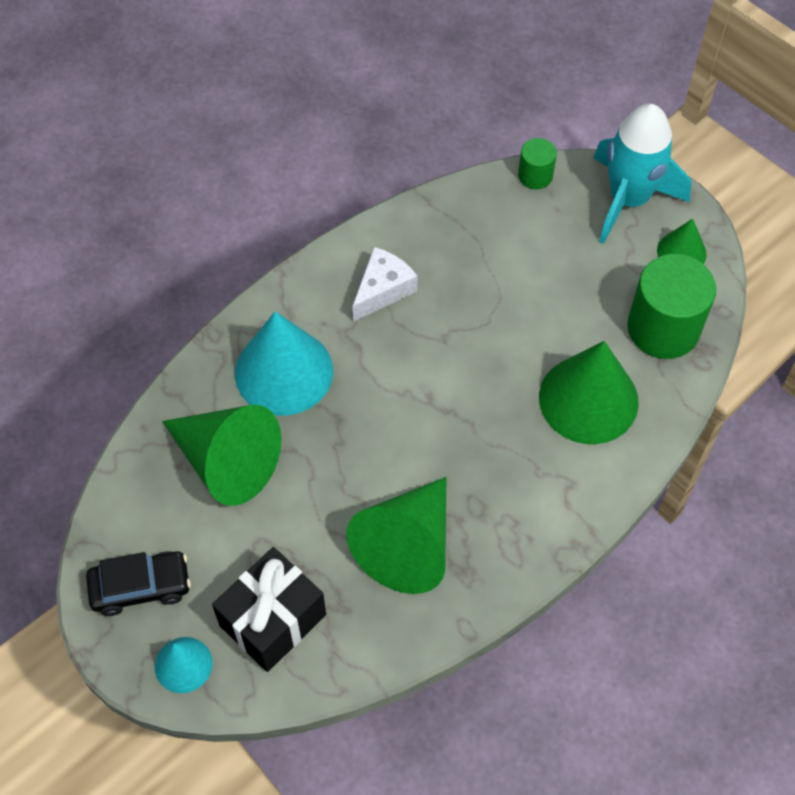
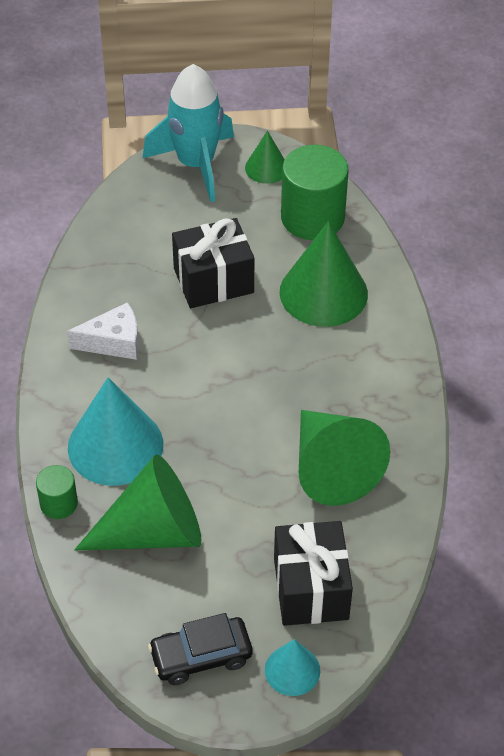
camera: 50 degrees left, 10 degrees down
black car [86,551,191,616] -> black car turned 135 degrees counterclockwise [148,613,252,685]
white cheese [352,247,417,322] -> white cheese turned 90 degrees clockwise [67,302,139,360]
green cylinder [518,138,557,189] -> green cylinder moved to [36,465,78,519]
none -> black gift [172,218,255,308]

